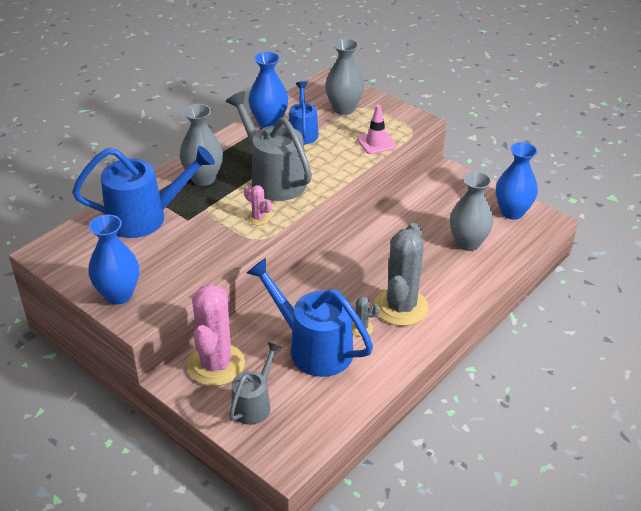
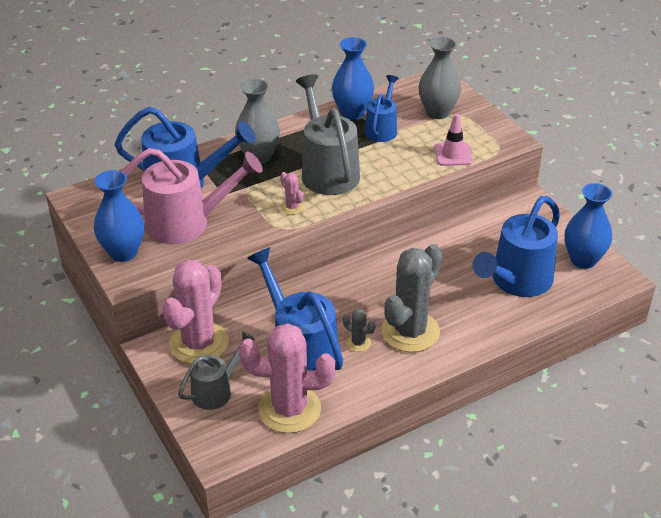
camera: 20 degrees right, 0 degrees up
grey vase [450,172,493,251] -> blue watering can [472,196,560,297]
none -> pink watering can [122,148,263,244]
none -> pink cactus [239,323,335,433]

